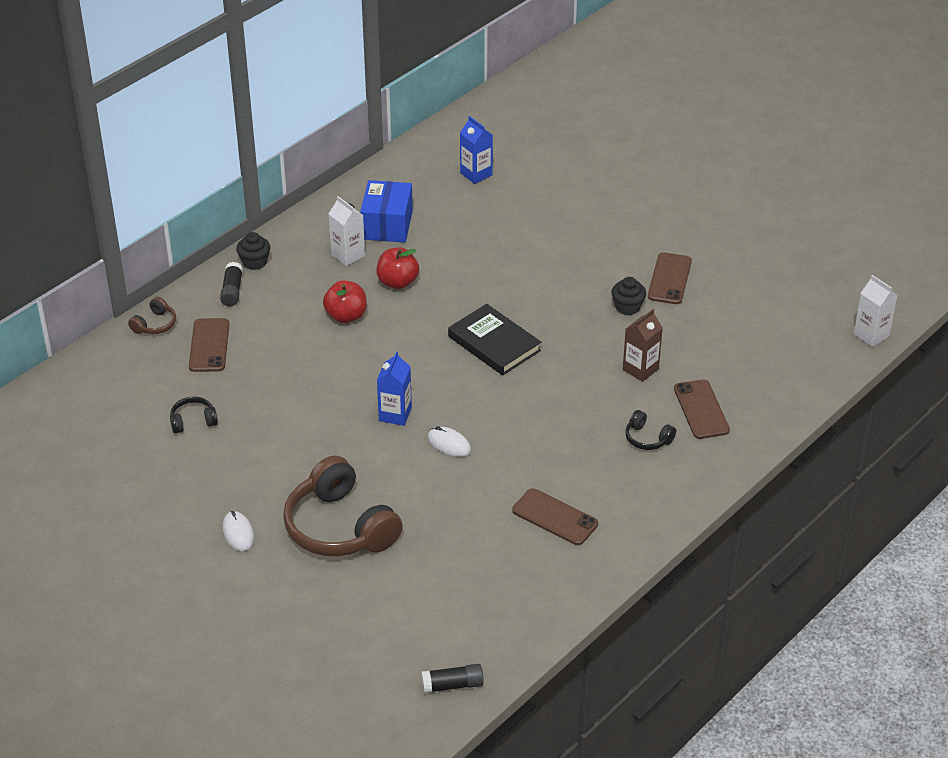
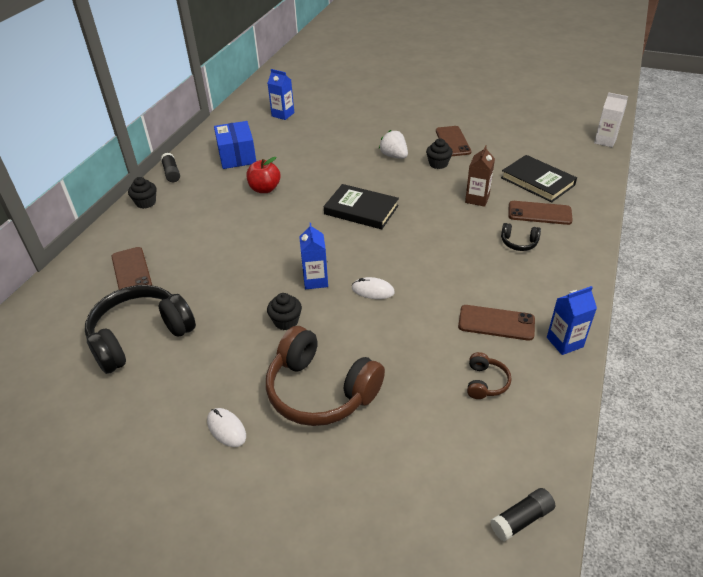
camera: 20 degrees left, 0 degrees up
brown headphones [128,297,176,334] -> brown headphones moved to [467,352,512,399]
black headphones [170,397,218,434] -> black headphones [85,285,196,374], size x2.26
black glue stick [220,262,243,306] -> black glue stick moved to [161,153,180,182]
red apple [323,281,367,323] -> none
white carton [329,196,365,266] -> none
brown phone [674,379,730,439] -> brown phone turned 45 degrees counterclockwise [508,201,573,225]
none -> black cupcake [267,293,302,330]
none -> white strawberry [379,130,408,159]
none -> black book [501,155,577,202]
none -> blue carton [547,286,597,355]

